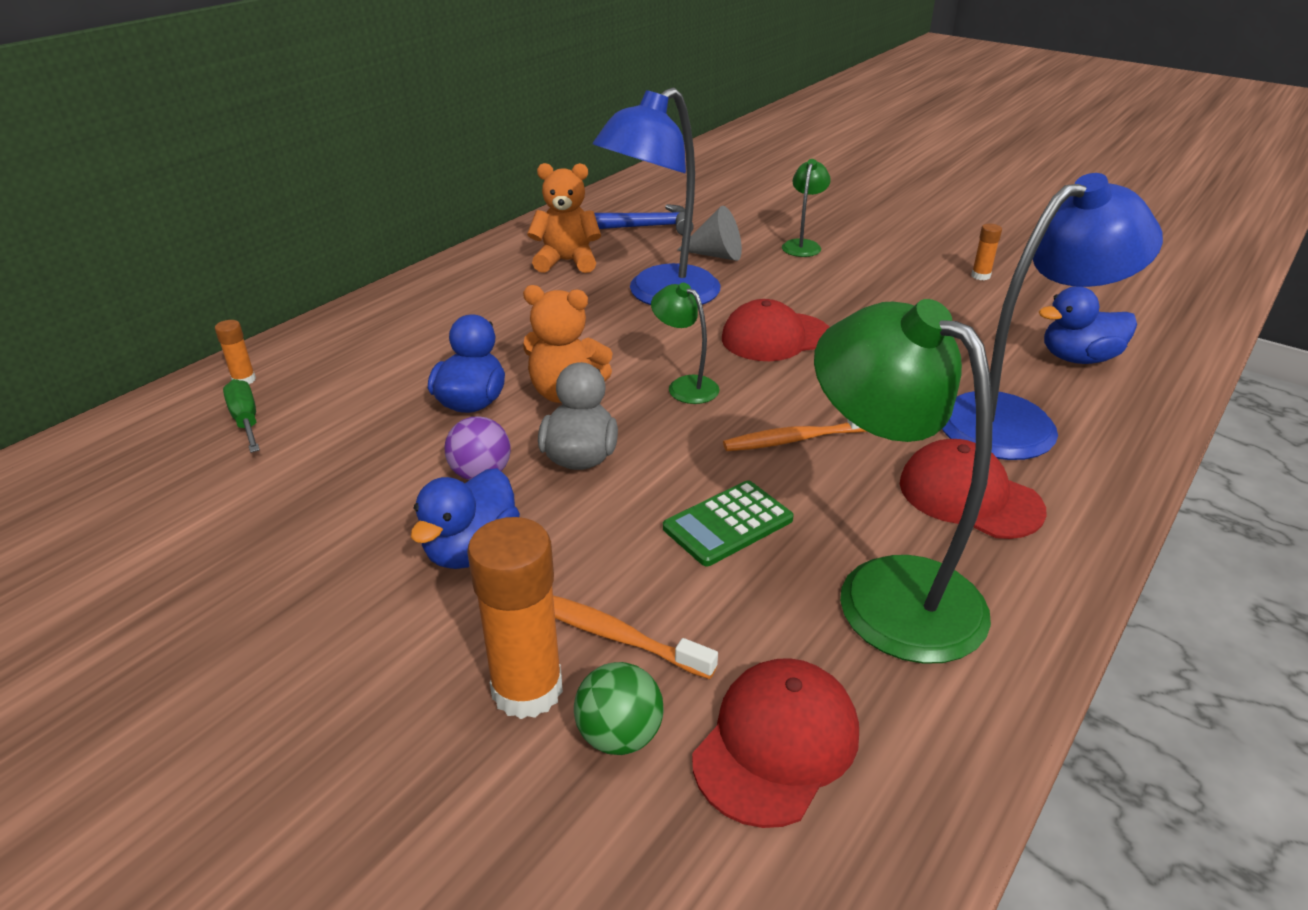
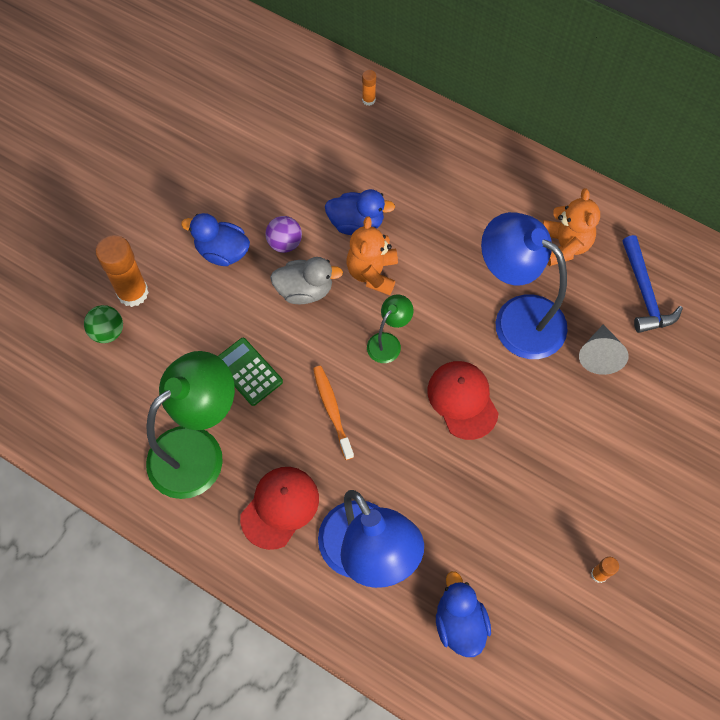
camera: 85 degrees right, 30 degrees up
green screwdriver [223,379,260,453] -> none
orange toothbrush [553,596,718,679] -> none
red cap [692,658,859,828] -> none
green lamp [782,159,831,257] -> none

